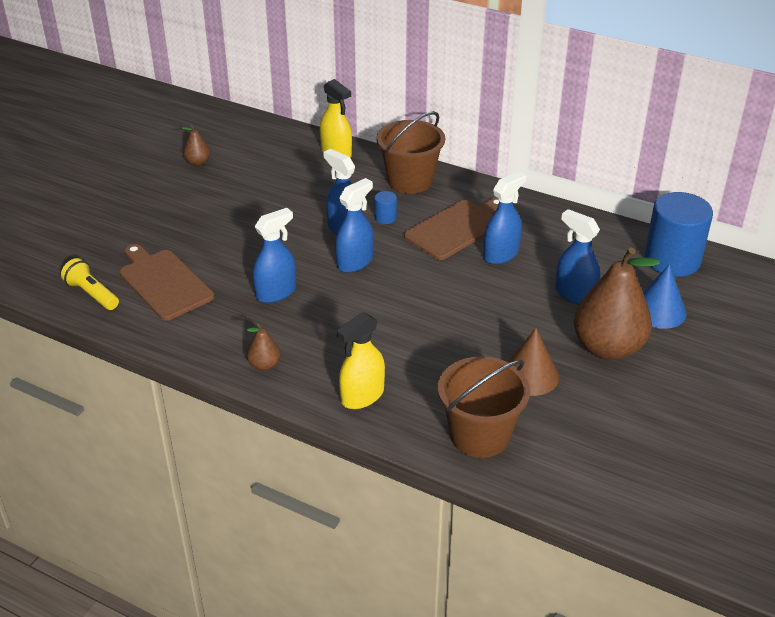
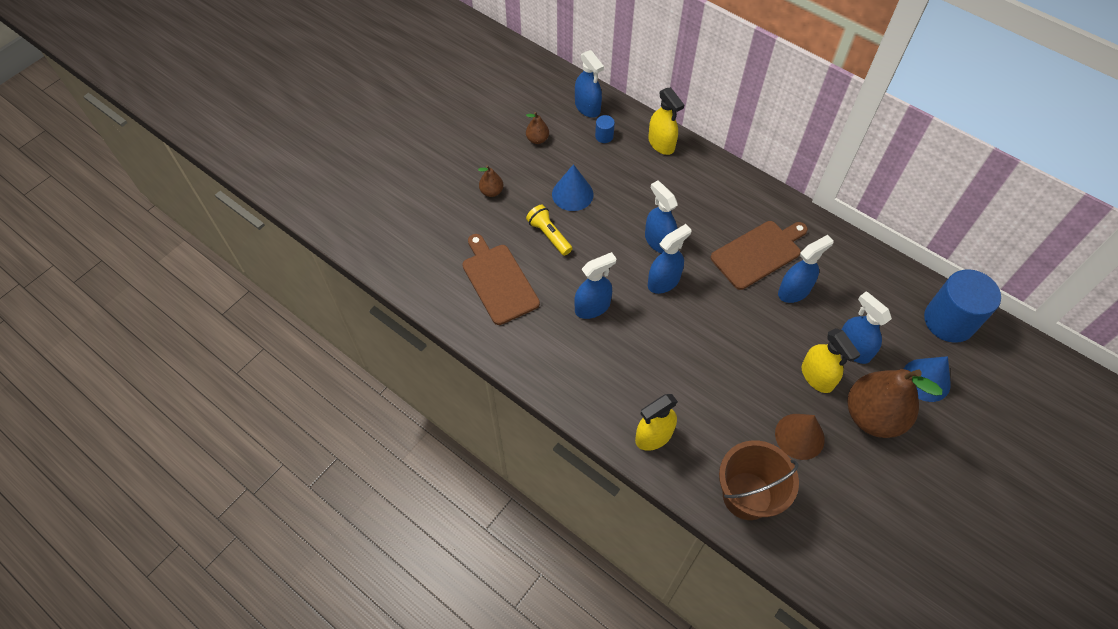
camera: 10 degrees right, 20 degrees up
yellow flashlight [61,258,119,310] -> yellow flashlight moved to [526,205,572,256]
brown pear [247,323,281,371] -> brown pear moved to [478,165,504,197]
blue cylinder [374,191,397,224] -> blue cylinder moved to [595,115,615,143]
brown bucket [376,111,445,194] -> none
none -> blue cone [552,164,593,211]
none -> blue spray bottle [575,50,604,118]
none -> yellow spray bottle [802,328,861,393]

